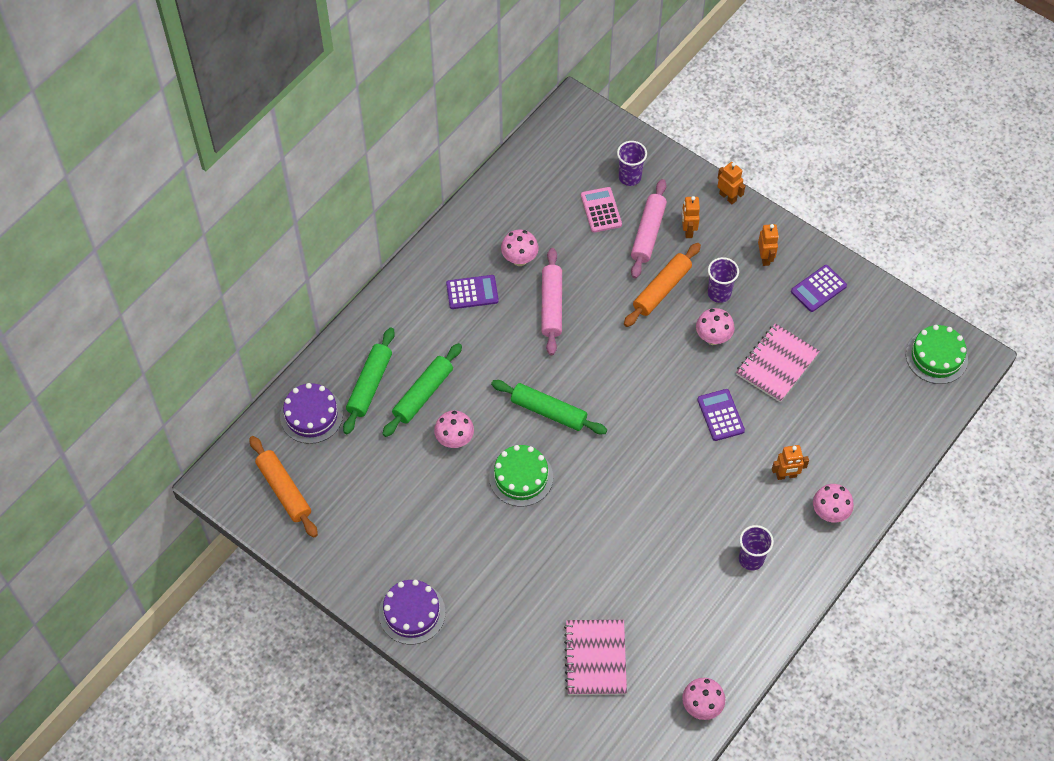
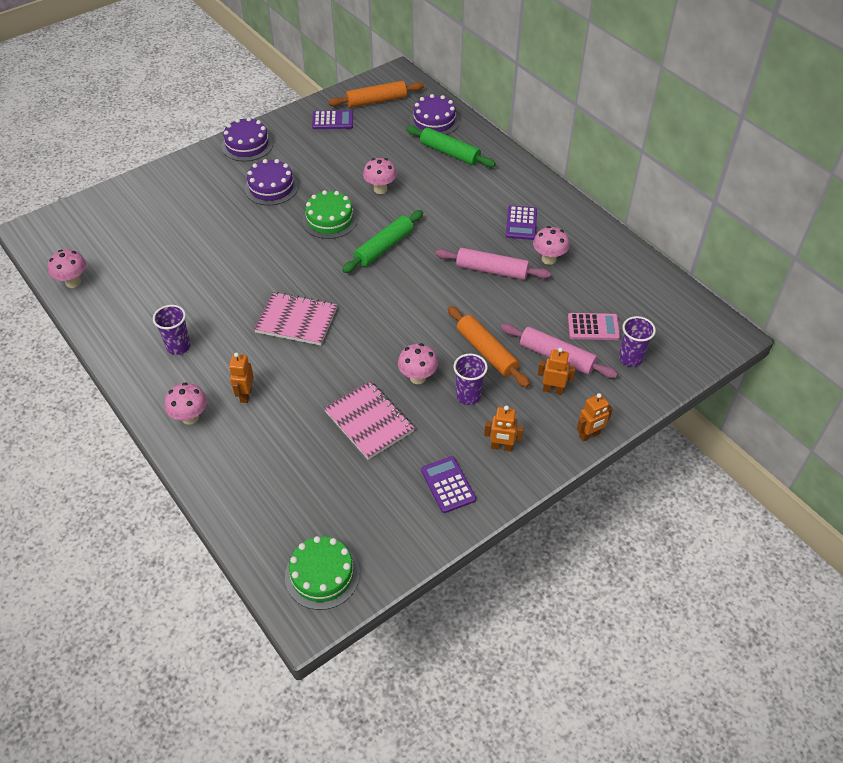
camera: 105 degrees right, 10 degrees down
green rolling pin [382,343,462,437] -> none
pink notebook [564,620,627,695] -> pink notebook moved to [254,292,337,346]
purple calculator [697,389,745,441] -> purple calculator moved to [312,110,353,129]
none -> purple cake [245,159,298,205]

